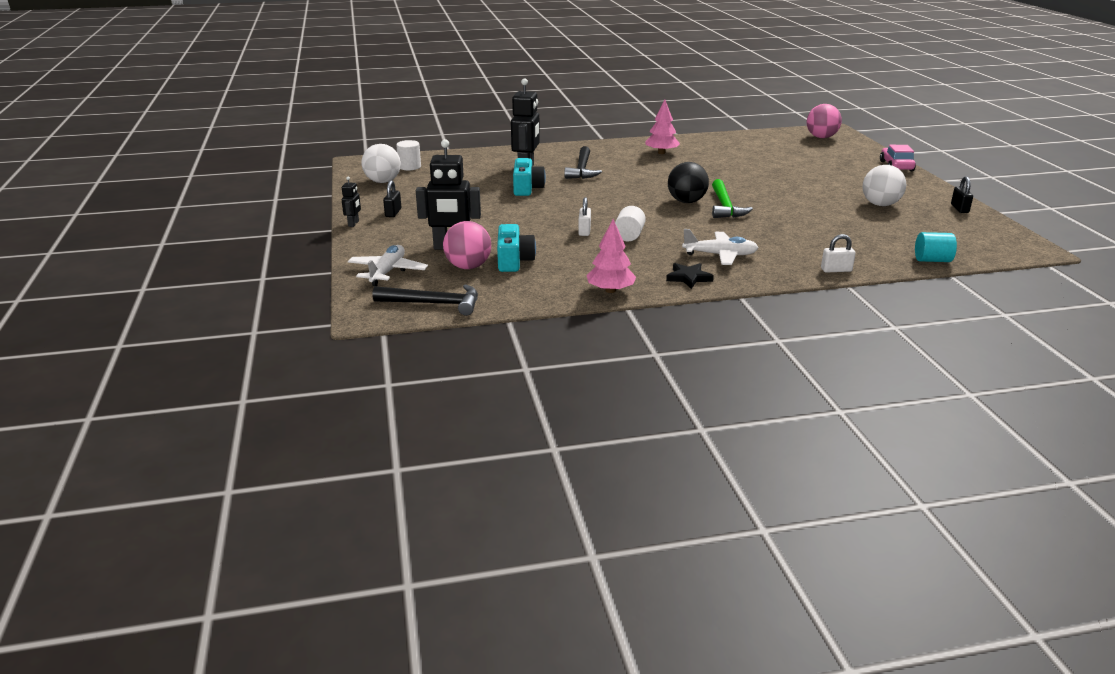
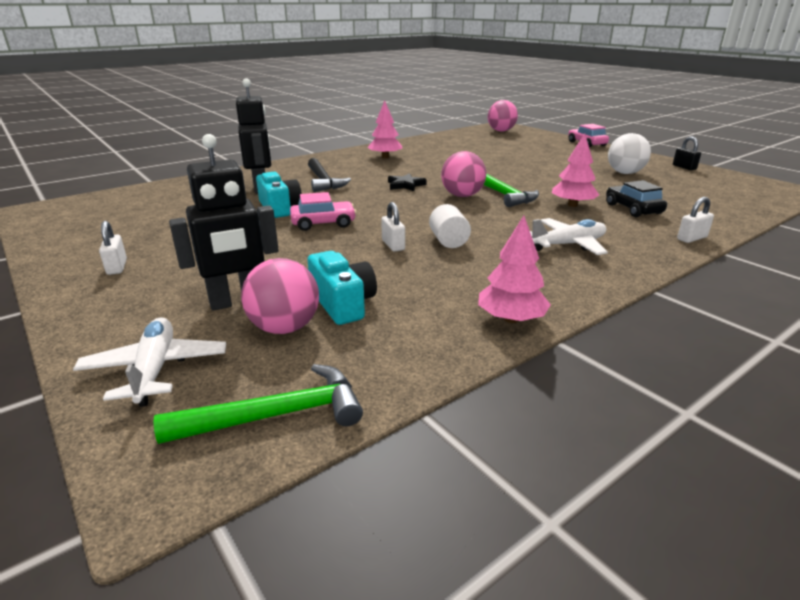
camera: 25 degrees left, 0 degrees up
black robot [342,176,361,227] -> none
white ball [361,144,401,183] -> none
black hammer [373,284,478,316] -> green hammer [153,364,363,444]
black padlock [383,180,401,217] -> white padlock [99,221,127,275]
white cylinder [396,140,421,170] -> none
black star [666,263,714,289] -> black star moved to [388,173,427,191]
black ball [668,162,709,203] -> pink ball [441,151,486,197]
turquoise cylinder [915,232,957,262] -> none
none -> pink car [290,192,357,231]
none -> pink tree [552,133,599,207]
none -> black car [606,180,667,217]

